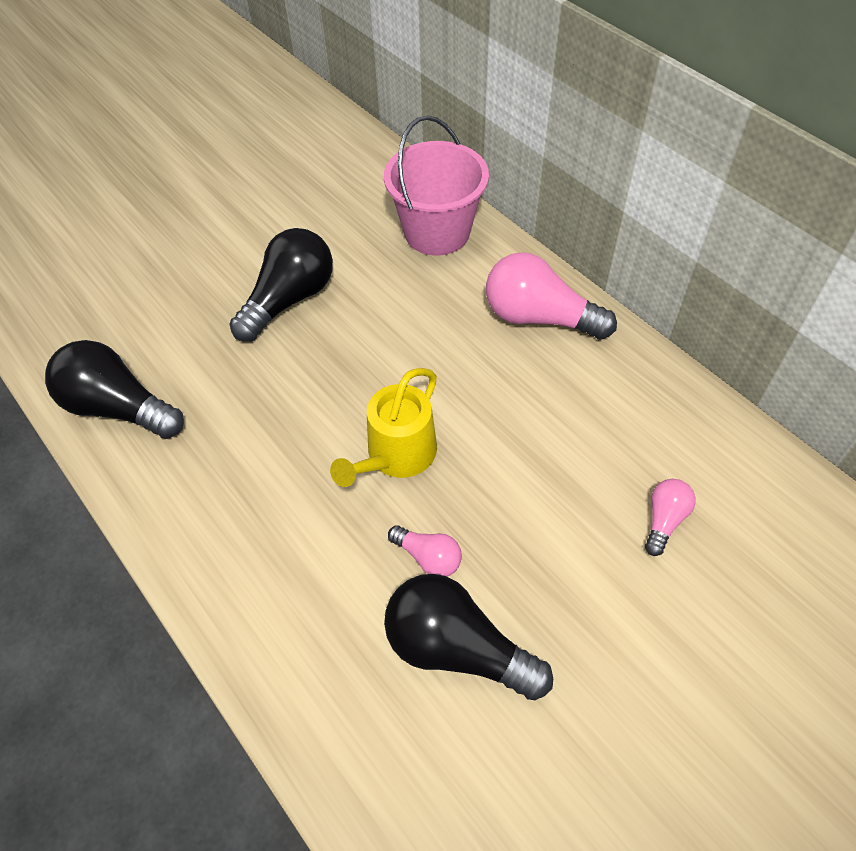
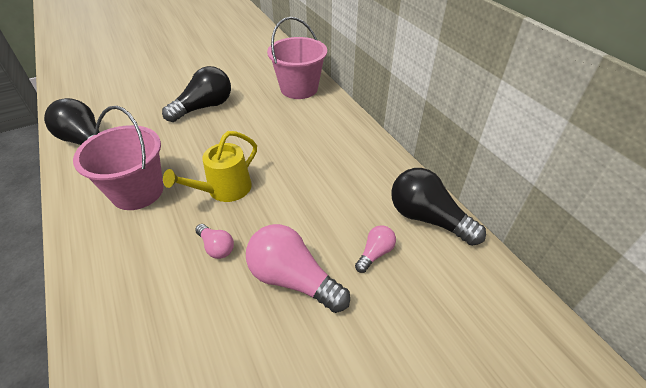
camera: 10 degrees right, 10 degrees down
black light bulb [384,574,553,700] -> black light bulb moved to [391,168,486,246]
pink light bulb [486,252,617,339] -> pink light bulb moved to [246,224,350,313]
none -> pink bucket [73,106,163,210]

